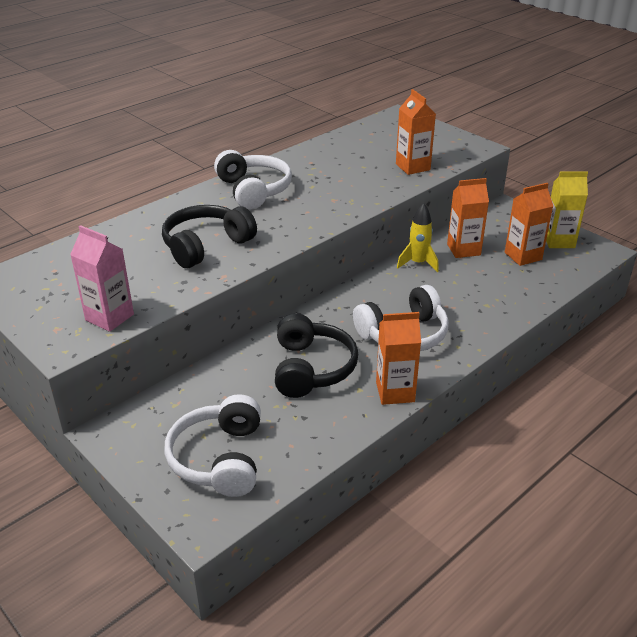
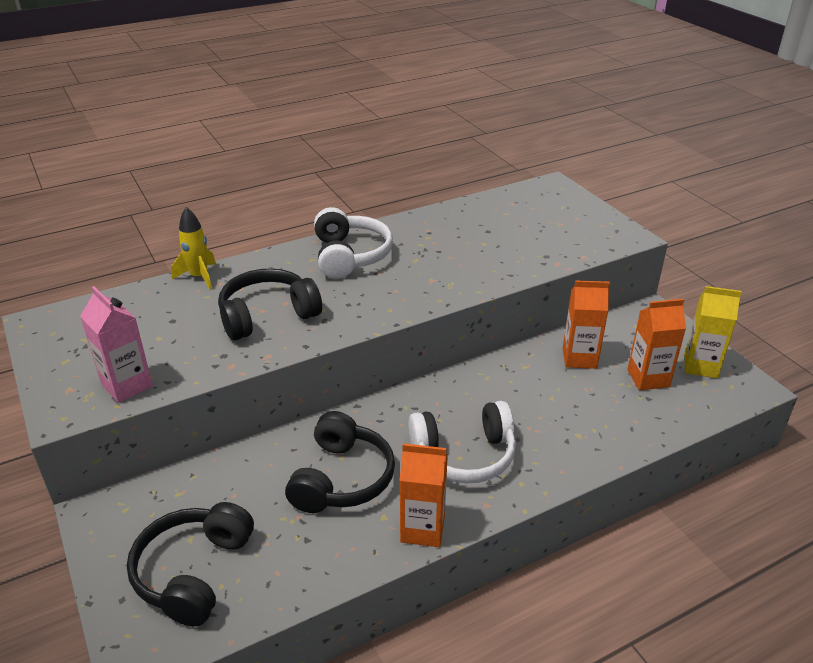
camera: 15 degrees right, 0 degrees up
white headphones [165,394,261,497] -> black headphones [127,502,254,626]
orange carton [396,89,436,175] -> none
yellow rocket [397,203,439,272] -> yellow rocket moved to [171,207,216,290]

